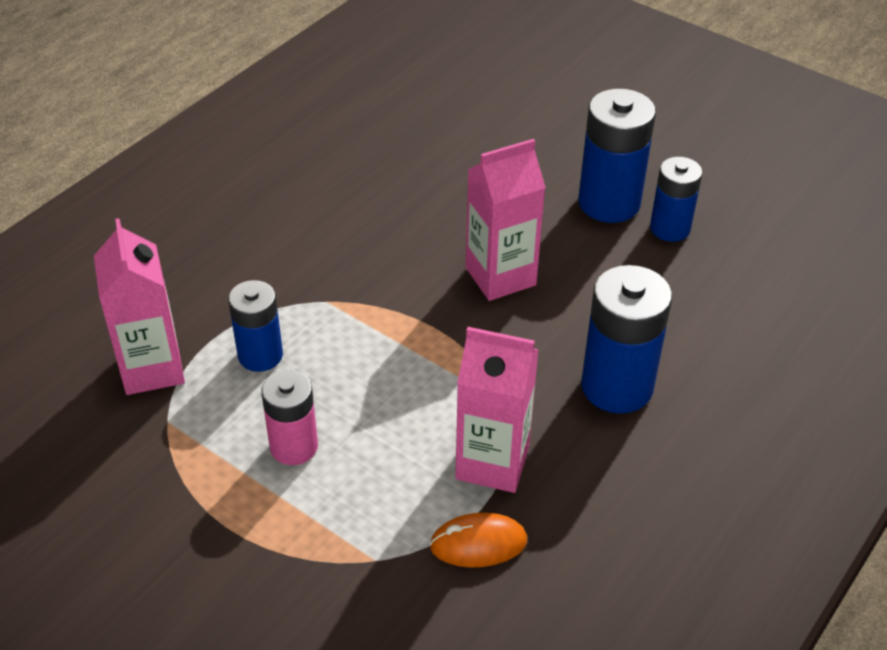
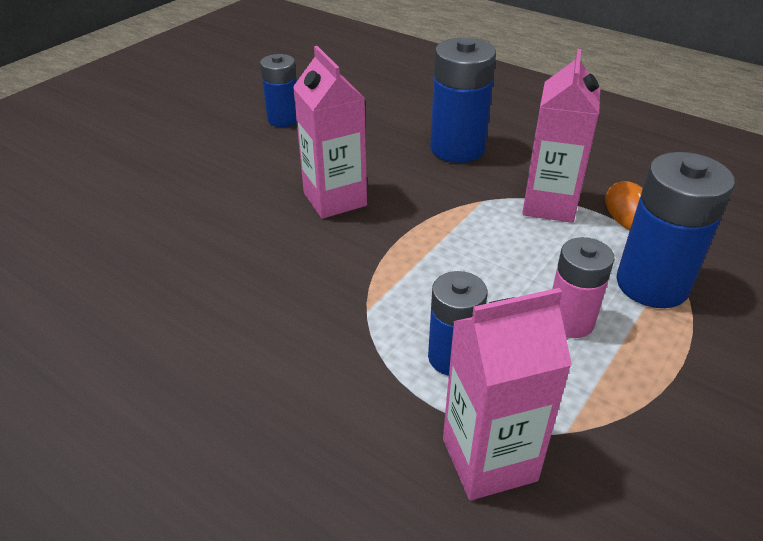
camera: 90 degrees left, 5 degrees down
blue battery [578,88,656,223] -> blue battery moved to [616,152,735,308]

